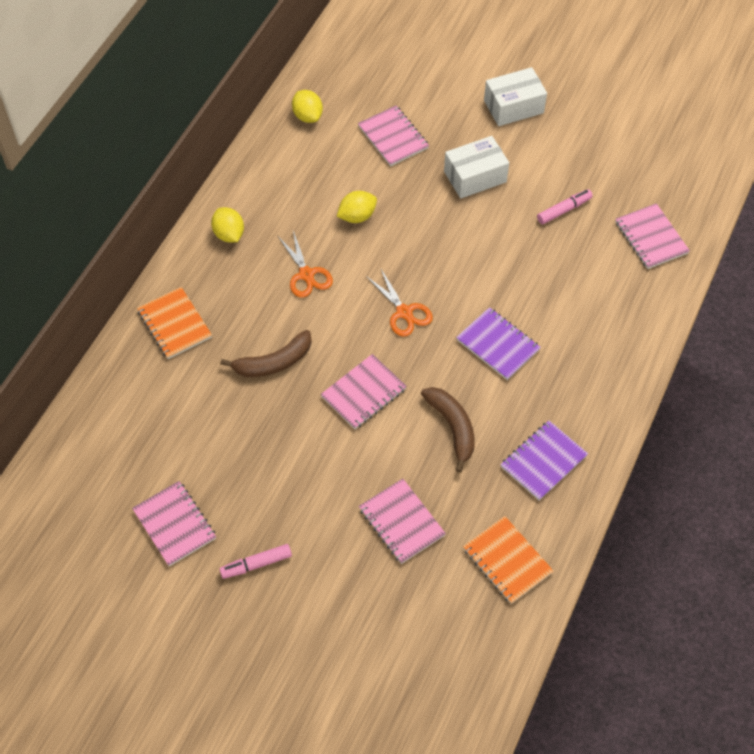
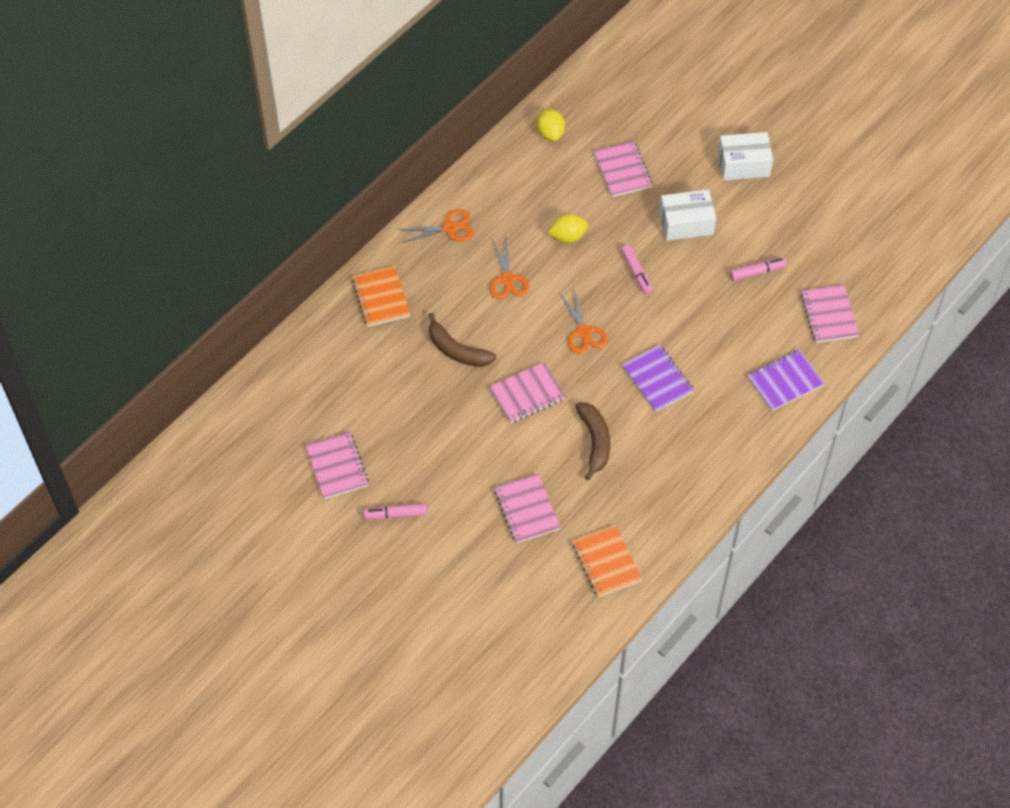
camera: 15 degrees right, 0 degrees up
yellow lemon [211,207,244,243] -> orange scissors [401,209,474,243]
brown banana [220,330,312,377] -> brown banana turned 45 degrees clockwise [429,313,496,367]
purple notebook [500,421,588,501] -> purple notebook moved to [748,350,825,411]
none -> pink marker [621,245,653,295]

